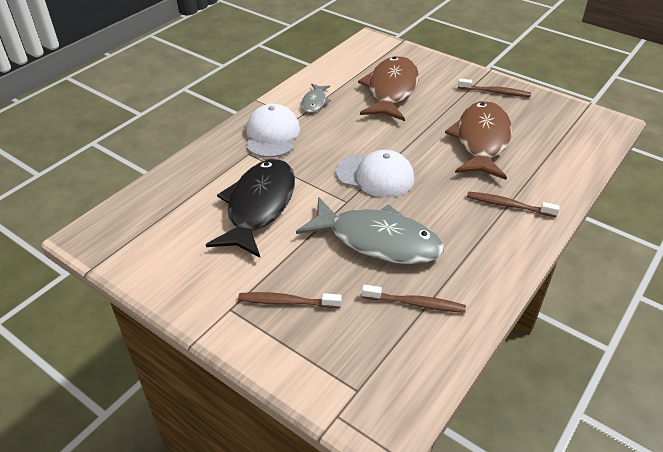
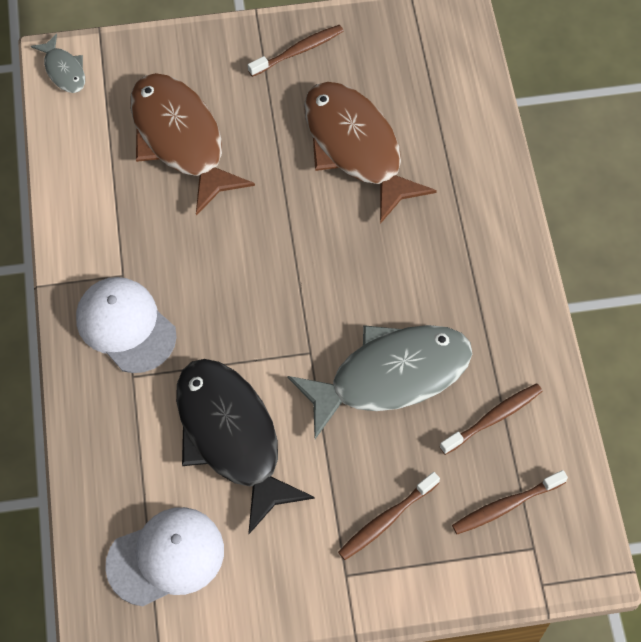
camera: 45 degrees left, 20 degrees up
grey fish [301,83,331,113] -> grey fish moved to [31,34,85,93]
white cap [336,150,414,198] -> white cap moved to [105,507,224,606]
brown toothbrush [467,192,560,217] -> brown toothbrush moved to [452,470,568,534]

